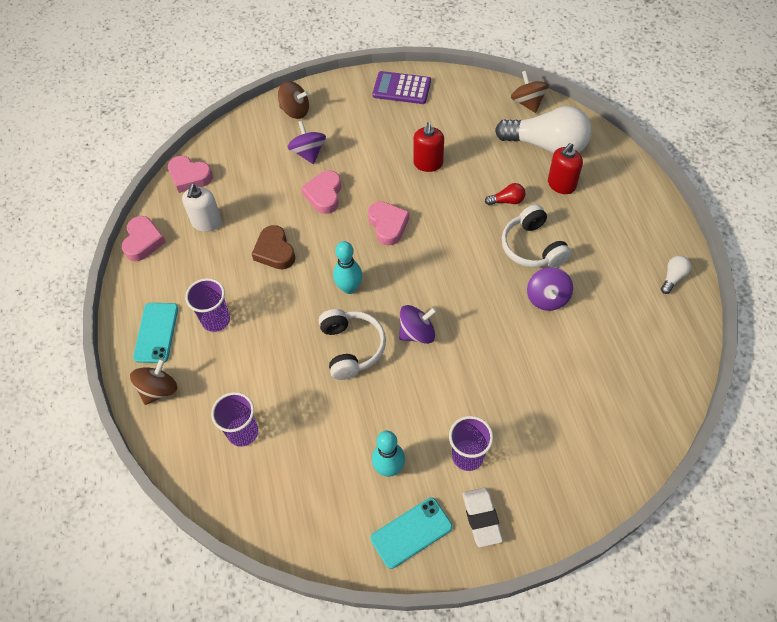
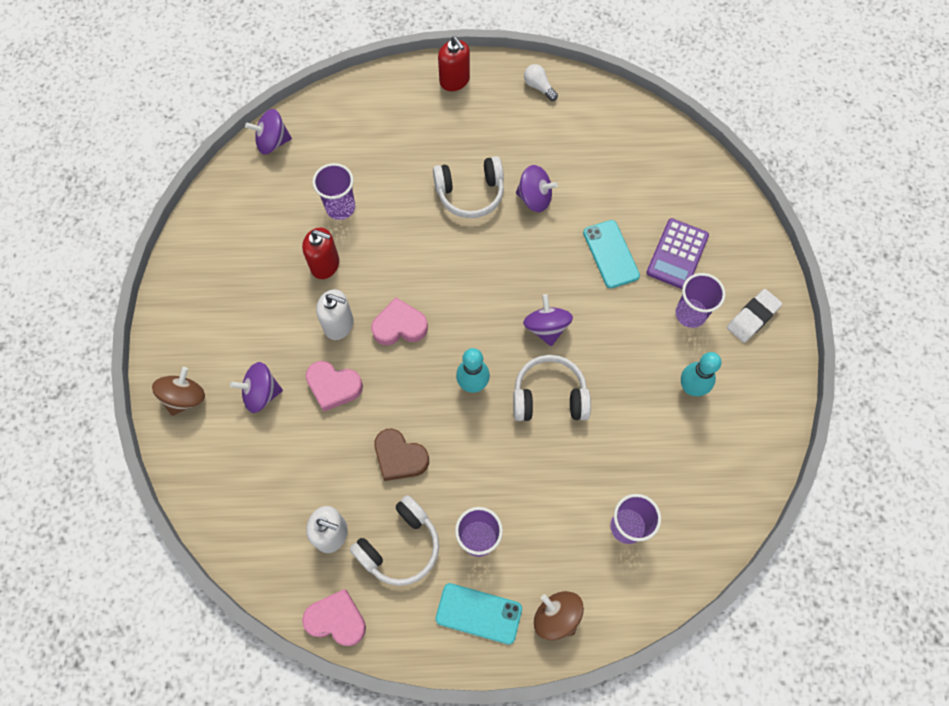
camera: 80 degrees left, 10 degrees up
pink heart [168,156,213,193] -> none
brown heart [252,225,295,270] -> brown heart turned 45 degrees clockwise [374,429,429,481]
turquoise phone [371,498,452,569] -> turquoise phone moved to [583,220,640,288]
purple calculator [372,71,431,104] -> purple calculator moved to [646,218,709,289]
white eraser [463,488,503,547] -> white eraser turned 45 degrees counterclockwise [727,289,782,343]
red light bulb [485,183,526,205] -> none
white light bulb [495,106,592,154] -> none
brown spinning top [511,71,549,113] -> purple spinning top [245,109,292,154]
red soap dispenser [548,143,583,194] -> red soap dispenser moved to [438,36,470,91]
none -> purple cup [312,163,355,220]
none -> white soap dispenser [316,289,354,340]
none -> white headphones [350,495,439,586]

